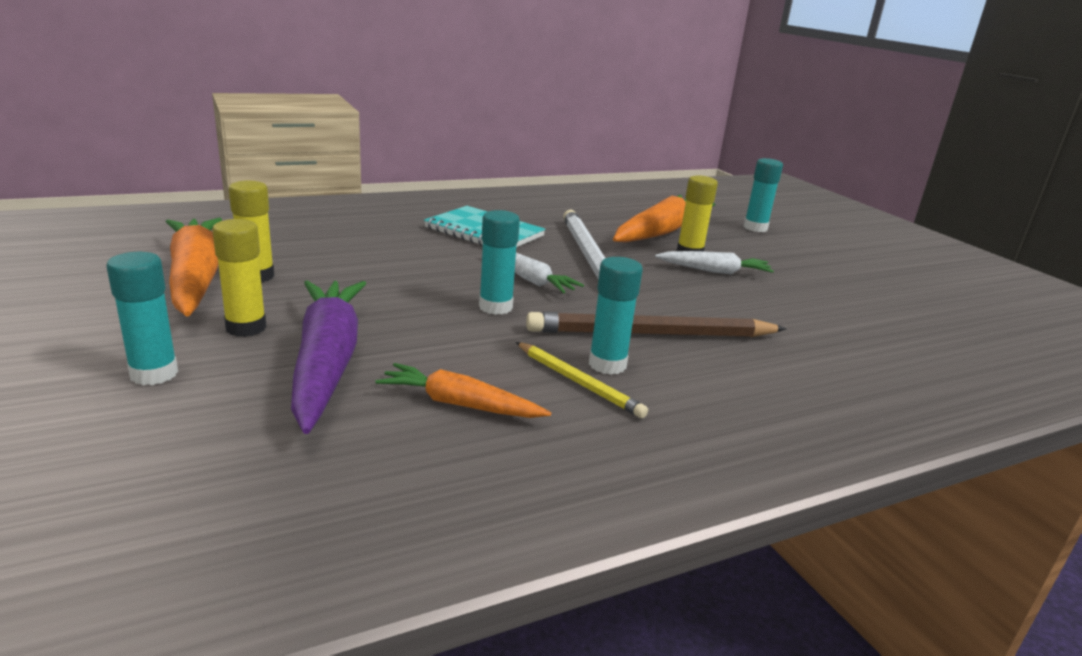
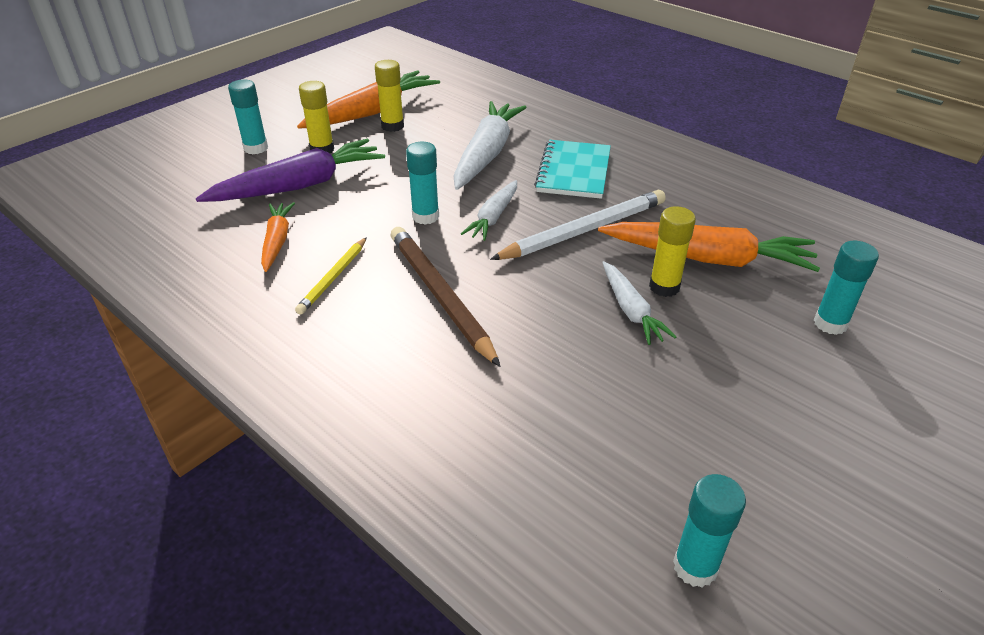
camera: 70 degrees right, 15 degrees up
turquoise glue stick [589,257,643,375] -> turquoise glue stick moved to [673,474,746,588]
none -> white carrot [454,101,527,190]

